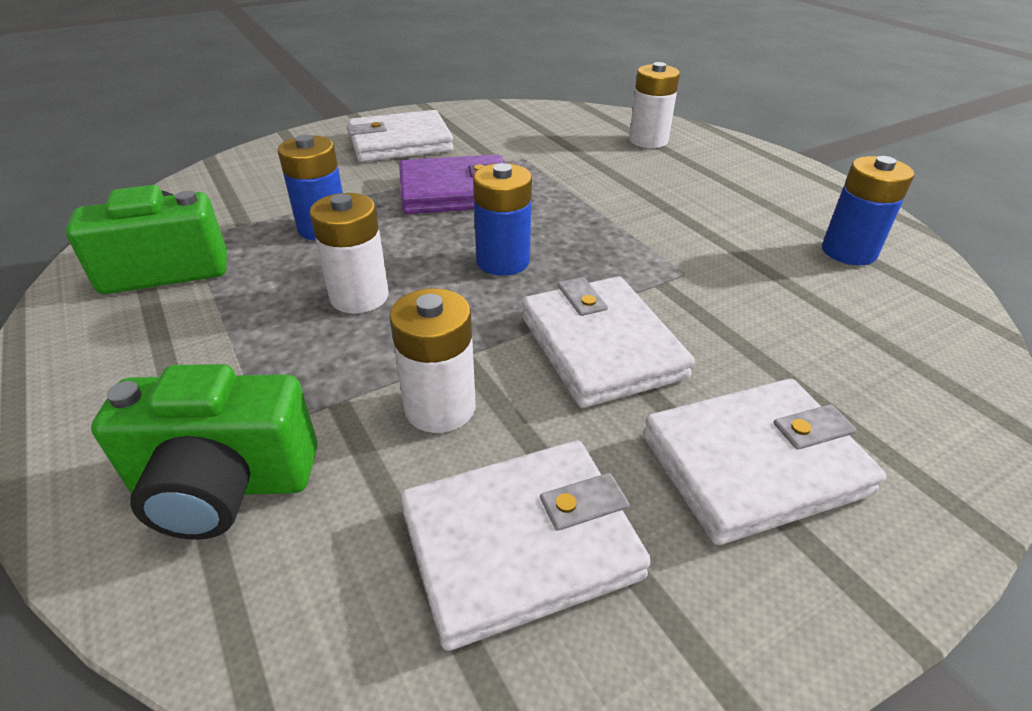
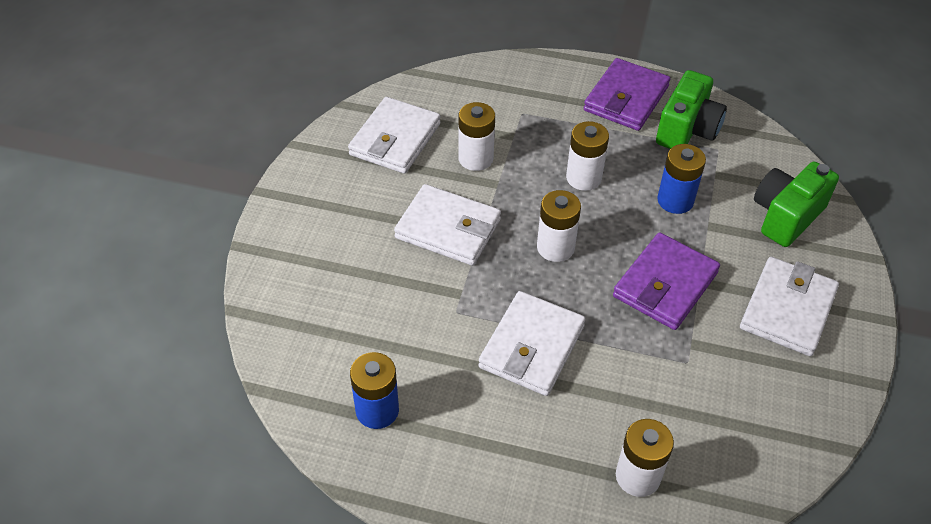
camera: 135 degrees right, 10 degrees up
green camera [91,364,317,540] -> green camera moved to [754,161,839,247]
blue battery [473,163,532,276] -> white battery [537,190,581,262]
white wallet [643,379,886,545] -> white wallet moved to [478,291,585,396]
none -> purple wallet [584,58,670,131]

